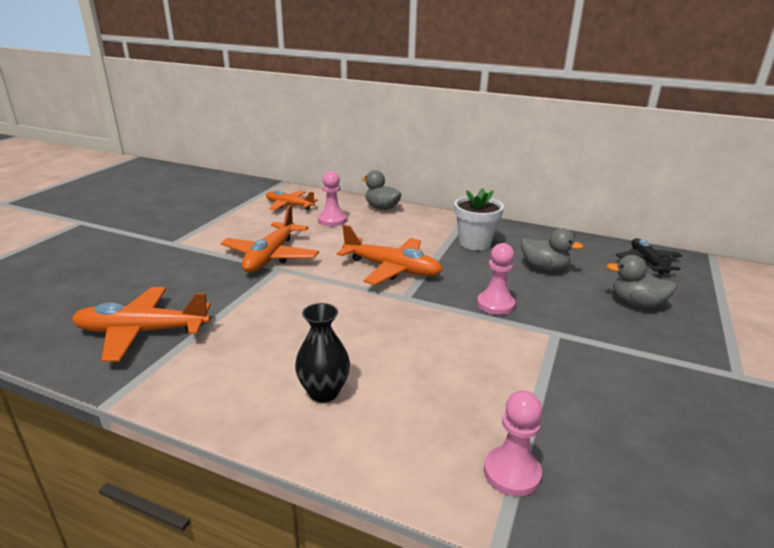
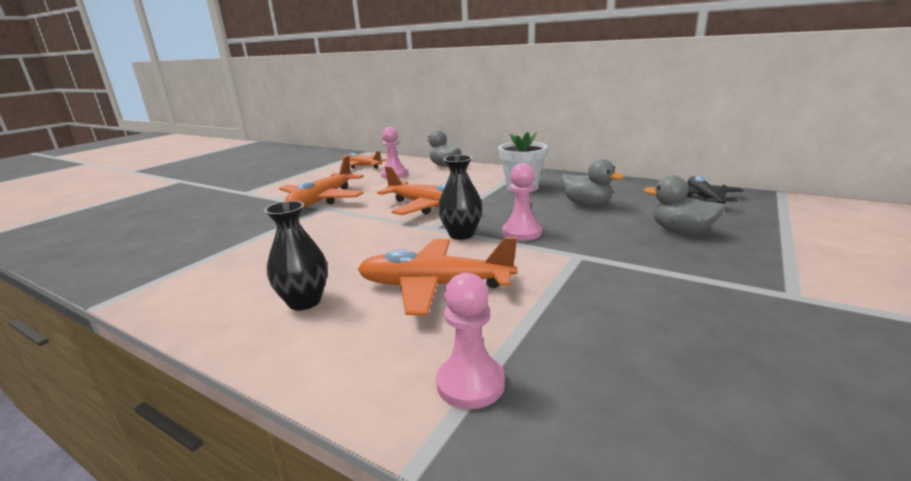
camera: 10 degrees right, 5 degrees down
orange plane [72,287,211,362] -> orange plane moved to [358,237,517,315]
none -> black vase [438,155,482,240]

